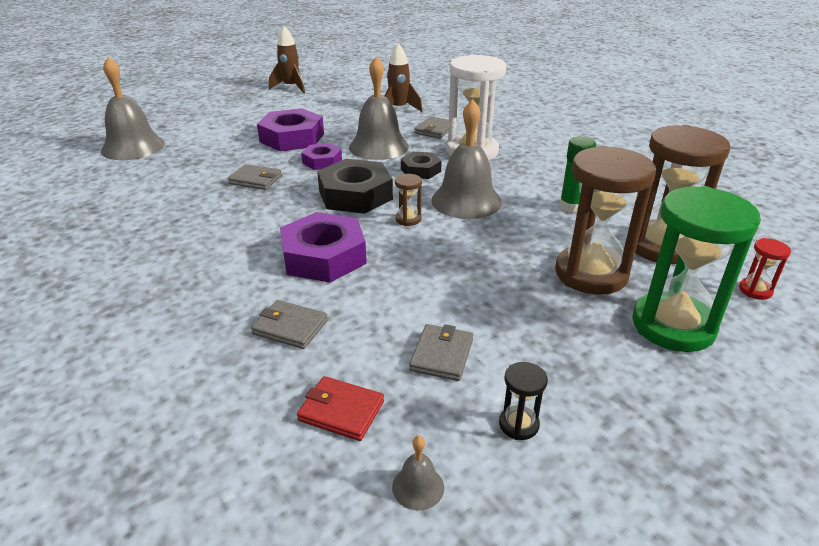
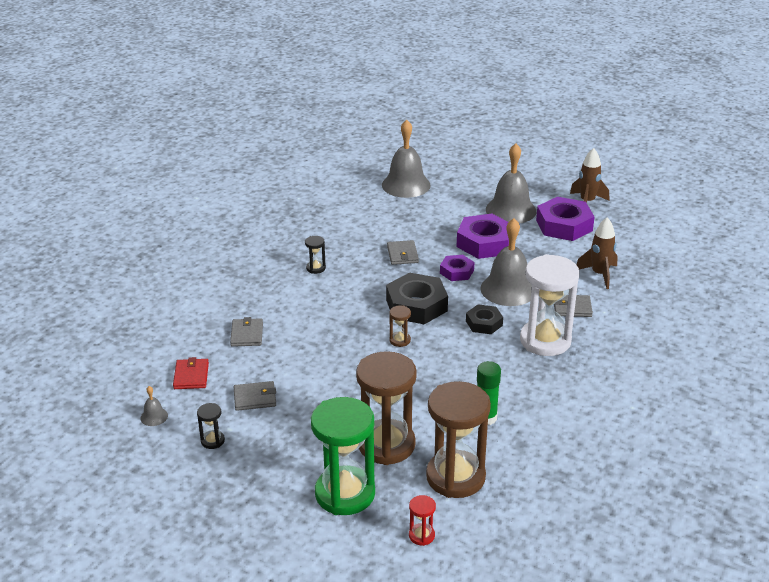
camera: 65 degrees right, 0 degrees up
purple nut [280,212,367,283] -> purple nut moved to [536,197,595,241]
grey bell [431,99,502,219] -> grey bell moved to [486,143,536,224]
none -> black hourglass [305,236,326,274]

